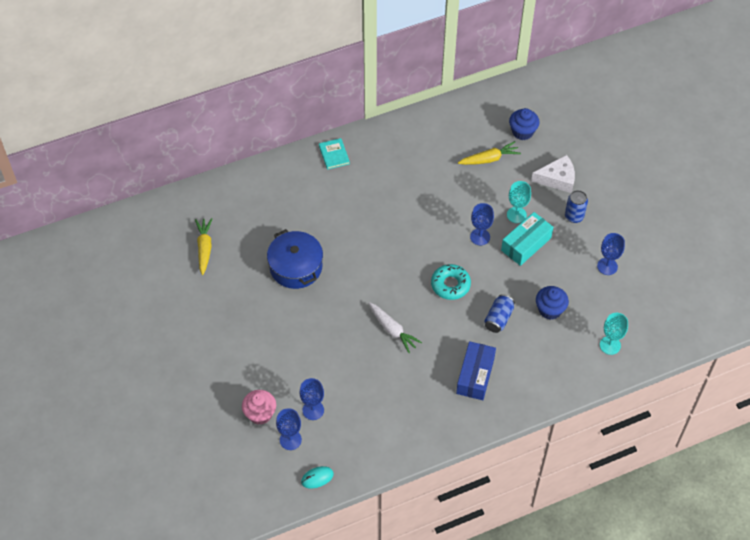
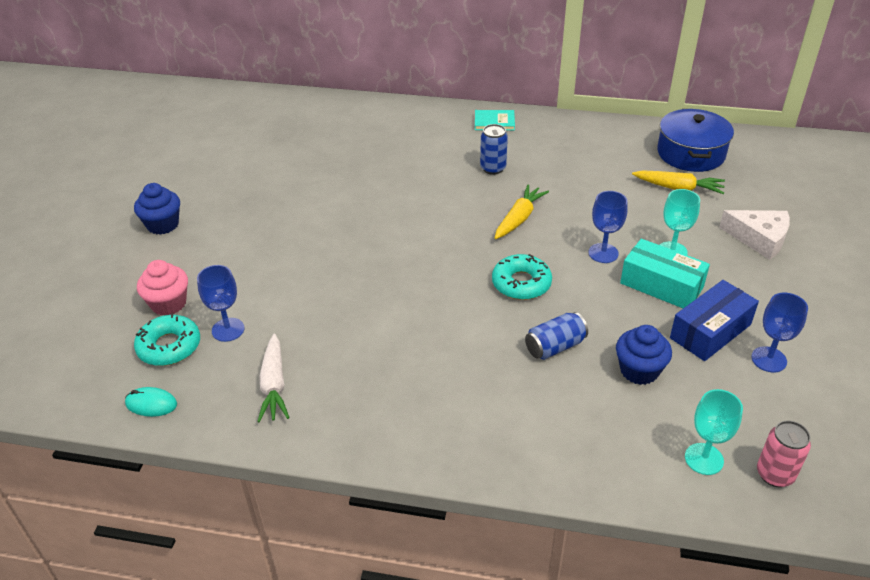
camera: 35 degrees right, 15 degrees down
yellow carrot [195,218,212,275] -> yellow carrot moved to [495,184,549,239]
blue pot [267,229,323,289] -> blue pot moved to [657,109,734,172]
blue goblet [276,408,302,450] -> turquoise donut [134,313,200,366]
turquoise book [319,138,350,170] -> turquoise book turned 75 degrees clockwise [475,110,515,130]
white carrot [369,302,422,353] -> white carrot moved to [257,334,290,422]
blue box [456,341,496,400] -> blue box moved to [670,280,759,361]
turquoise box [501,212,553,266] -> turquoise box turned 45 degrees clockwise [620,239,710,308]
blue cupcake [509,108,540,140] -> blue cupcake moved to [134,183,180,235]
blue can [565,190,588,223] -> blue can moved to [480,124,508,175]
none -> pink can [757,421,811,487]

